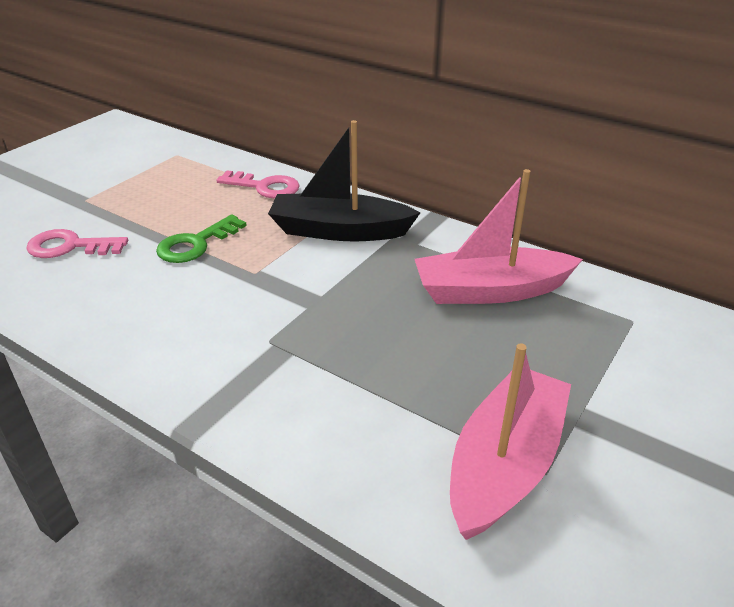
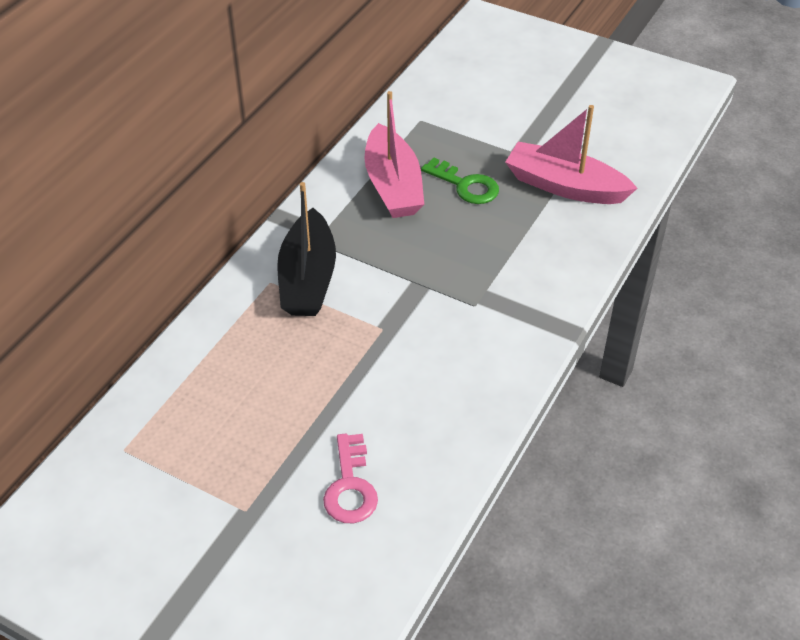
camera: 95 degrees left, 10 degrees up
green key [156,214,247,263] -> green key moved to [421,157,499,204]
pink key [216,170,300,199] -> none

